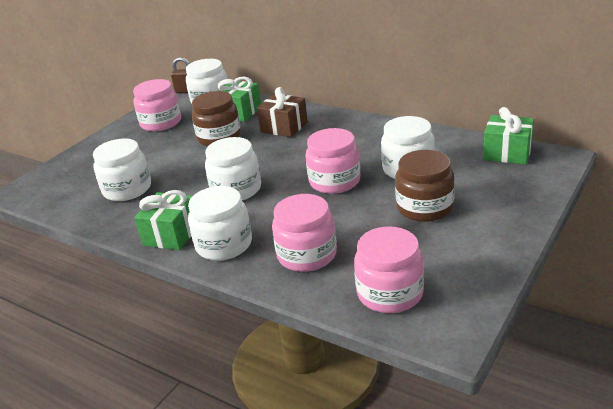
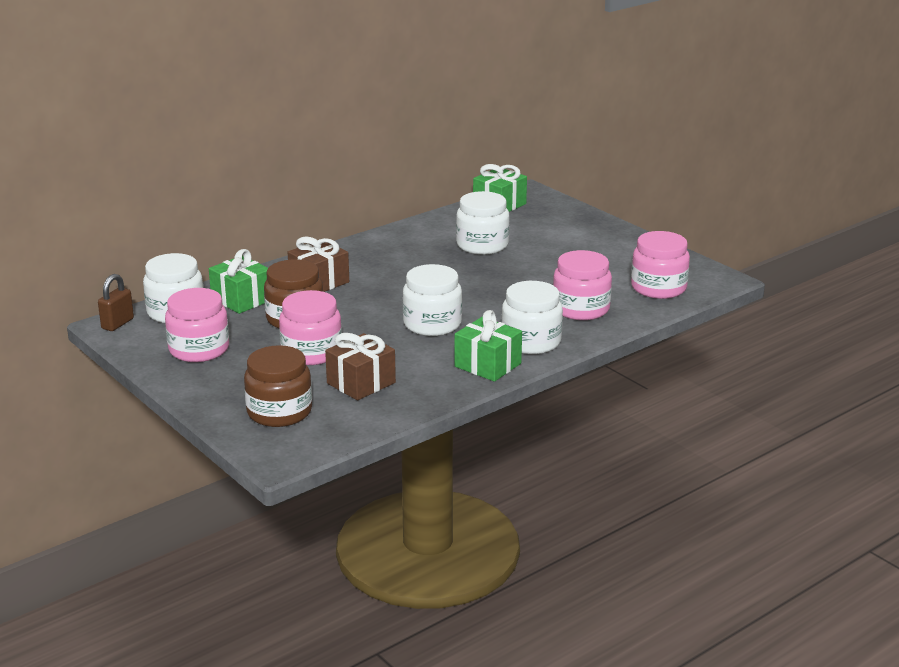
camera: 75 degrees left, 5 degrees down
white jar [93,138,151,201] -> brown gift [325,333,396,400]
pink jar [305,128,360,194] -> pink jar moved to [279,290,342,365]
brown jar [395,150,455,222] -> brown jar moved to [244,345,312,427]

